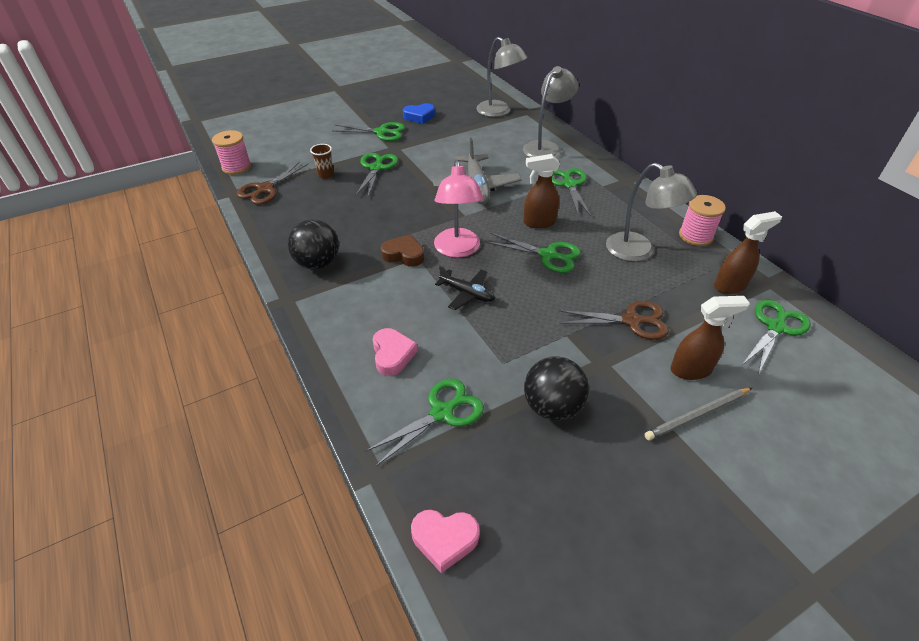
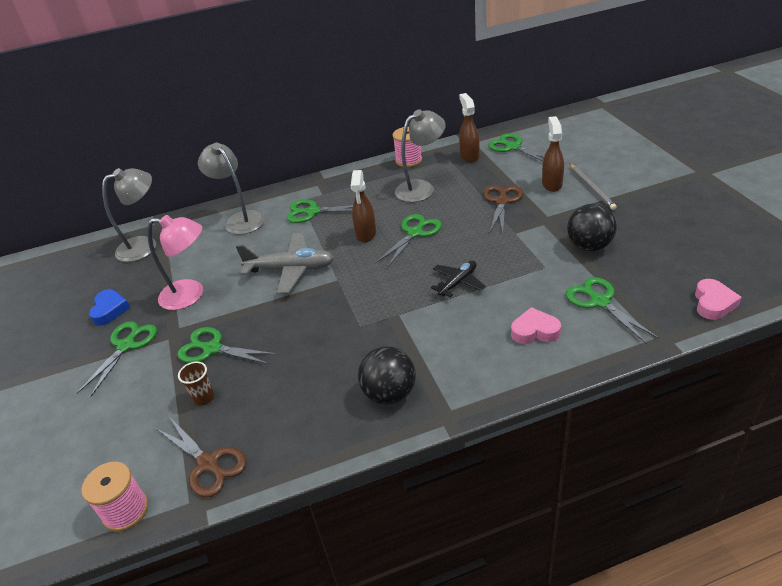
camera: 75 degrees left, 5 degrees down
brown heart [381,234,424,267] -> none
pink lamp [434,160,483,258] -> pink lamp moved to [147,215,203,310]

